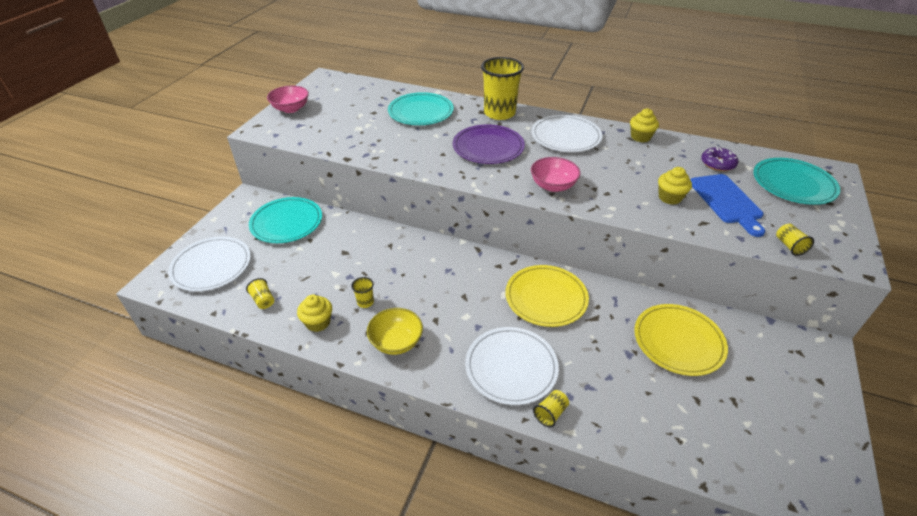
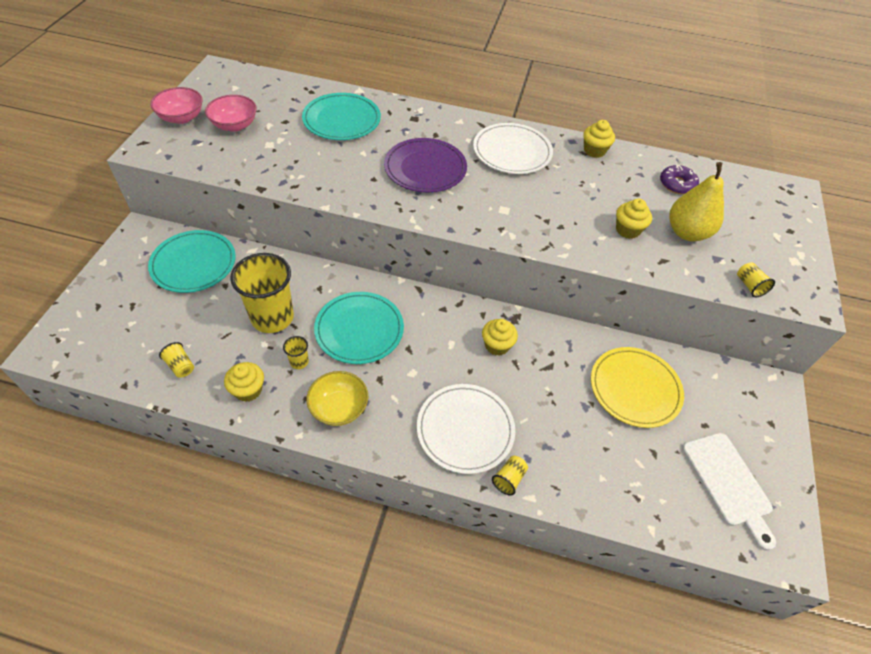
camera: 10 degrees left, 10 degrees up
white plate [168,237,251,292] -> none
yellow cup [481,57,524,120] -> yellow cup moved to [230,253,294,333]
yellow plate [505,265,589,327] -> yellow cupcake [482,319,518,356]
pink bowl [531,157,581,192] -> pink bowl moved to [205,95,257,132]
blue cutting board [690,174,765,237] -> yellow pear [669,162,724,241]
turquoise plate [753,158,840,205] -> turquoise plate moved to [314,292,404,364]
none -> white cutting board [682,433,776,551]

